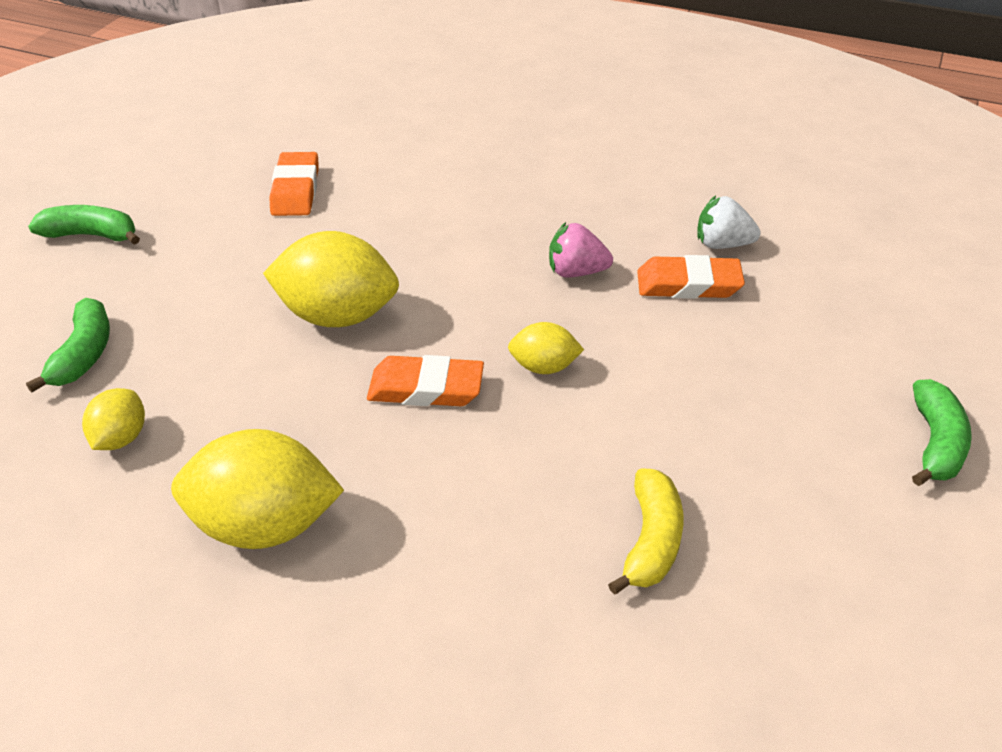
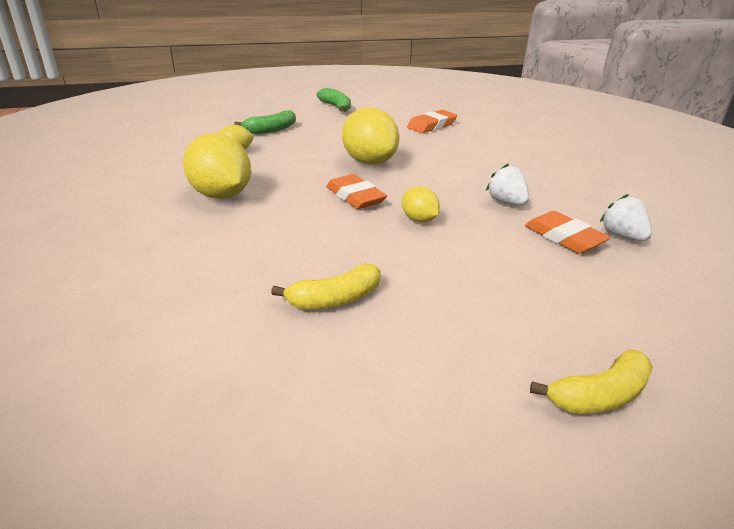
camera: 50 degrees right, 10 degrees down
pink strawberry [549,222,613,278] -> white strawberry [486,164,529,205]
green banana [912,379,972,486] -> yellow banana [530,350,653,414]

